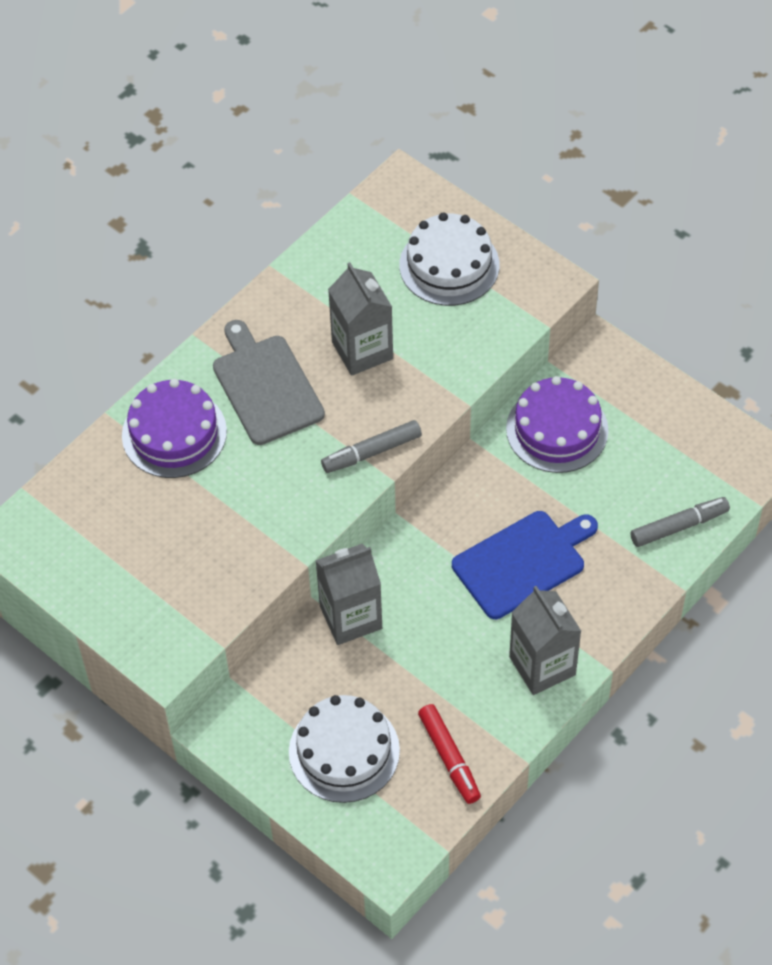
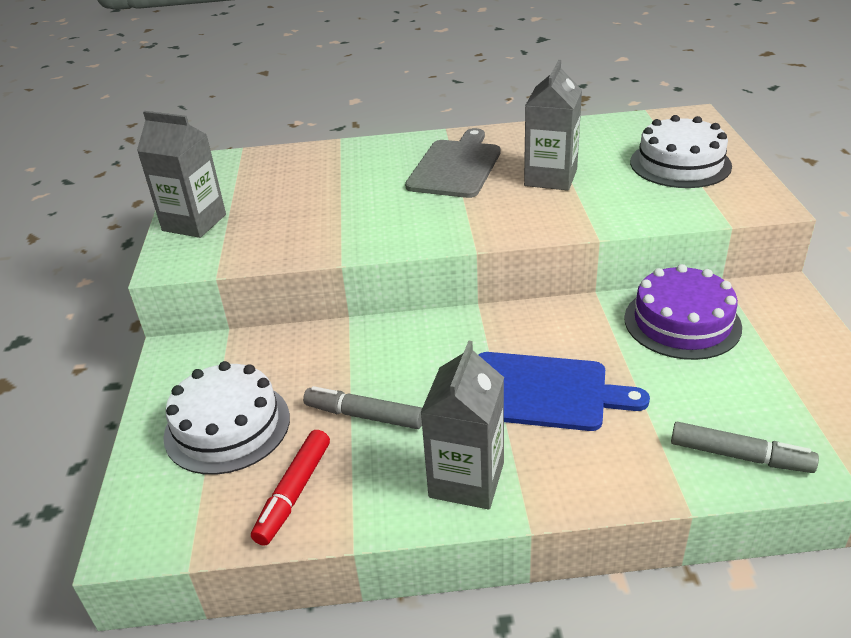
camera: 45 degrees right, 20 degrees down
purple cake [122,379,227,478] -> none
grey carton [315,544,382,645] -> grey carton moved to [137,111,226,238]
grey marker [321,420,422,473] -> grey marker moved to [303,386,422,429]

